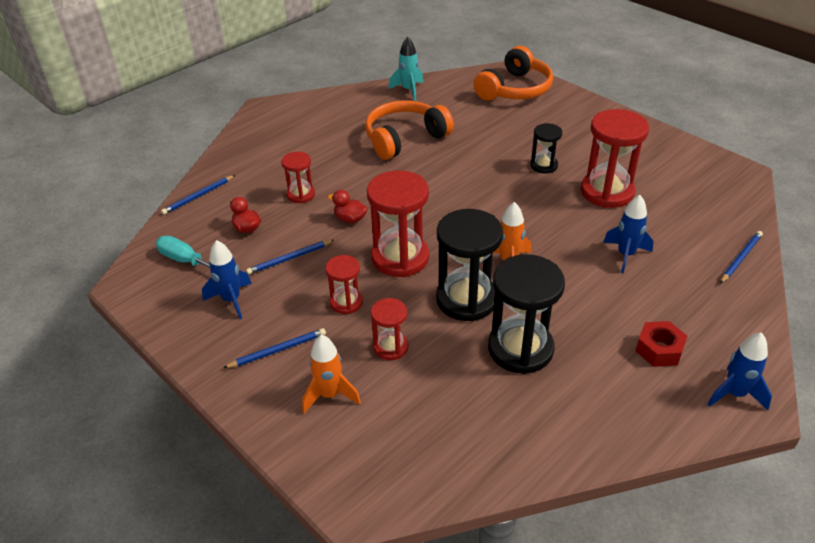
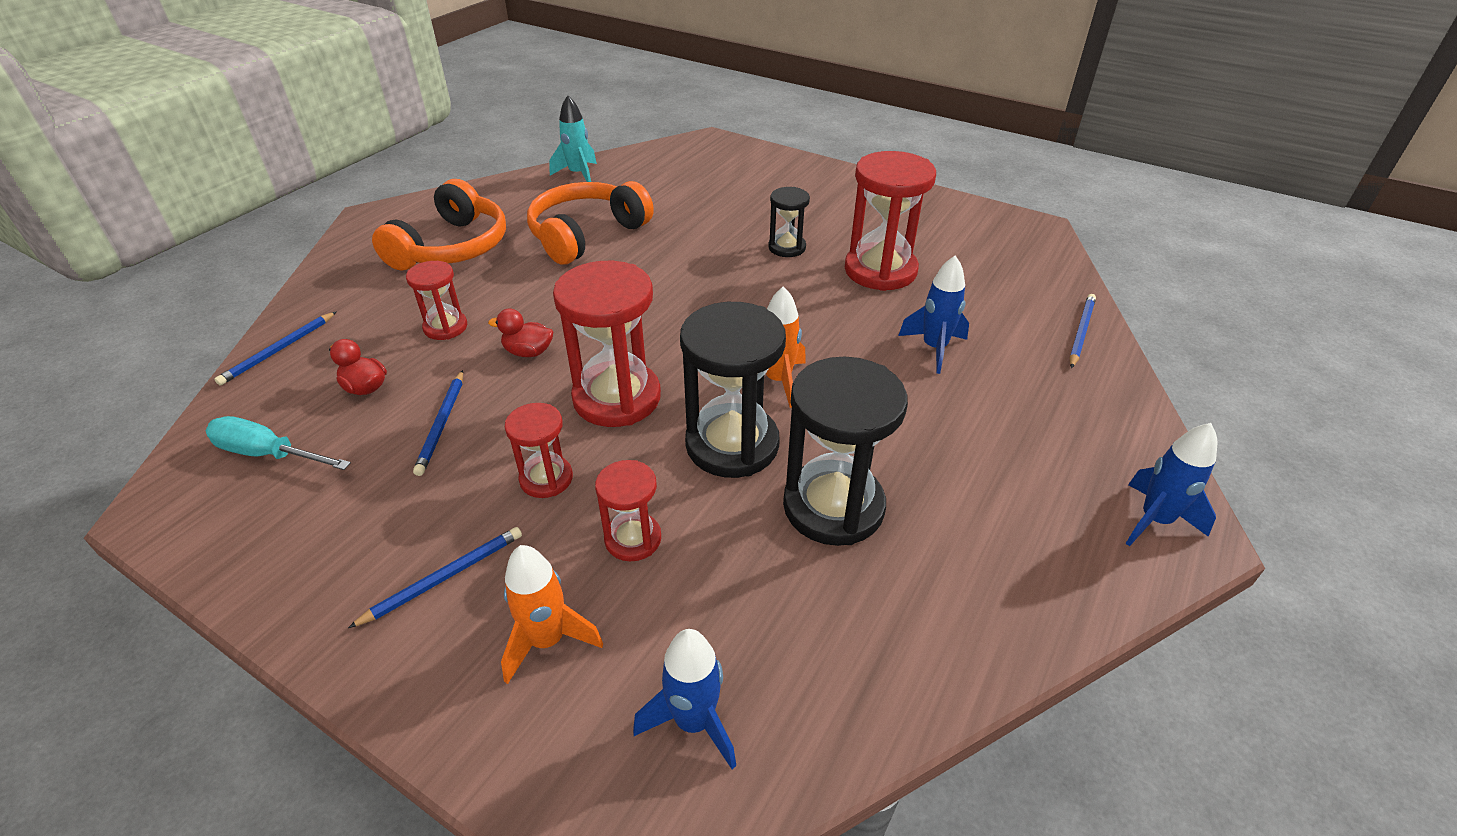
camera: 15 degrees left, 0 degrees up
blue rocket [202,240,252,319] -> blue rocket moved to [633,629,736,769]
blue pencil [246,240,334,275] -> blue pencil turned 45 degrees counterclockwise [413,370,463,476]
orange headphones [473,46,553,101] -> orange headphones moved to [372,179,506,271]
red nut [636,321,687,367] -> none

